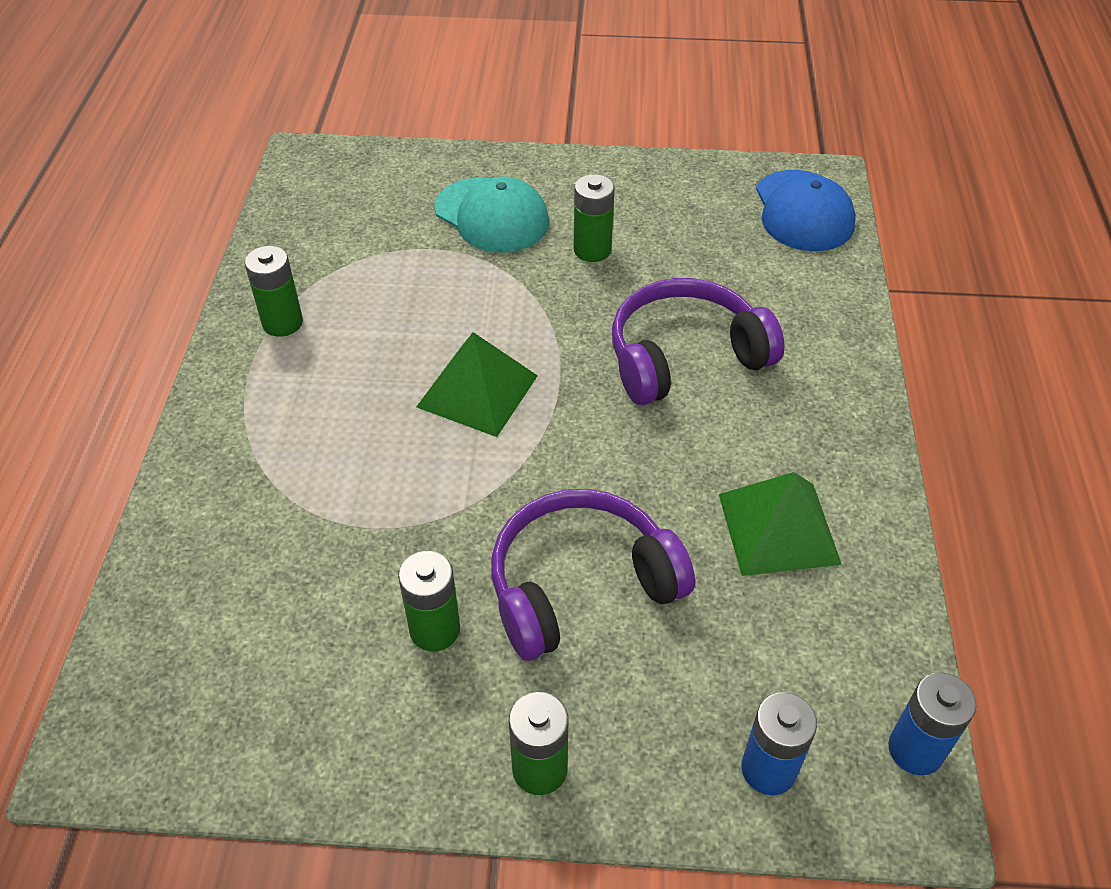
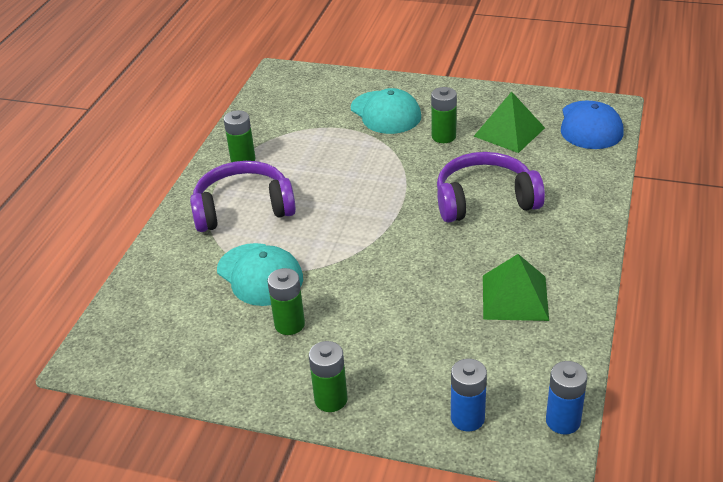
camera: 15 degrees right, 10 degrees down
green pyramid [416,332,538,437] -> green pyramid moved to [474,92,545,153]
purple headphones [491,489,695,661] -> purple headphones moved to [190,161,296,232]
none -> turquoise cap [217,243,303,306]

